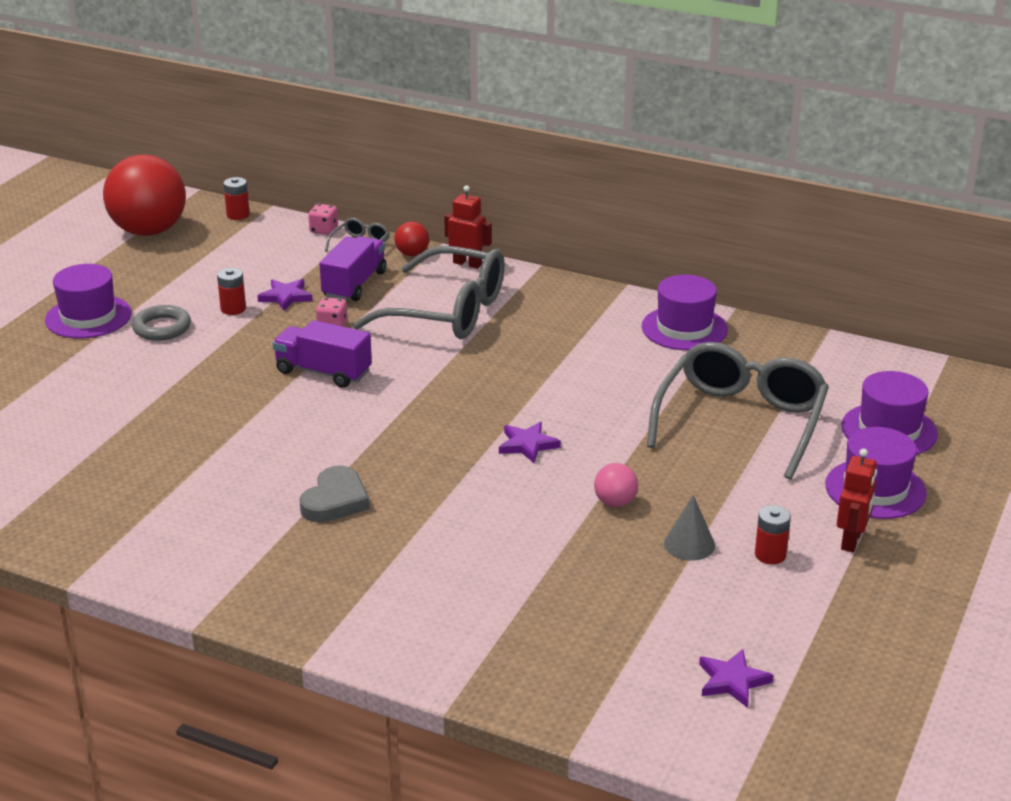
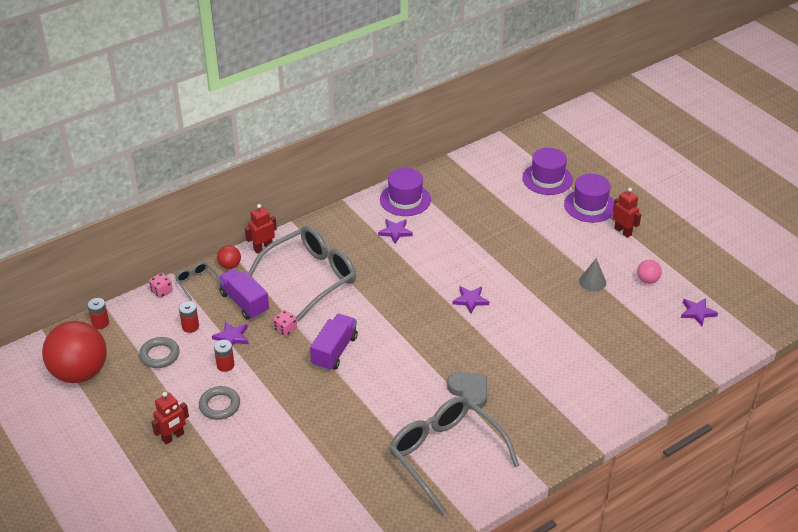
camera: 60 degrees left, 10 degrees up
purple hat [45,264,132,338] -> red robot [151,392,189,445]
purple truck [273,320,372,388] -> purple truck turned 150 degrees clockwise [310,314,358,371]
pink ball [594,463,638,507] -> pink ball moved to [637,260,662,284]
grey glasses [647,342,829,479] -> grey glasses moved to [389,396,519,515]
red battery [755,505,791,564] -> red battery moved to [179,301,199,333]
none -> grey ring [139,337,179,368]
none -> purple star [378,219,413,244]

